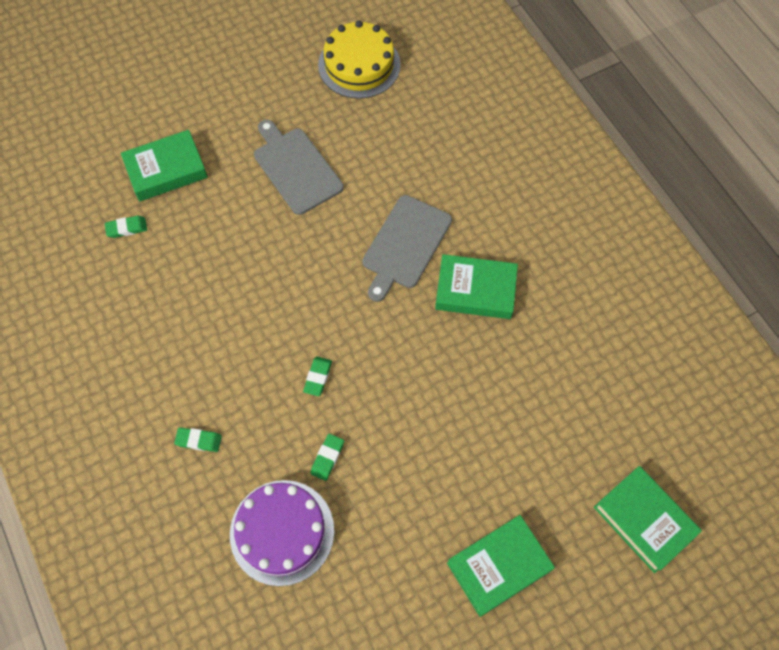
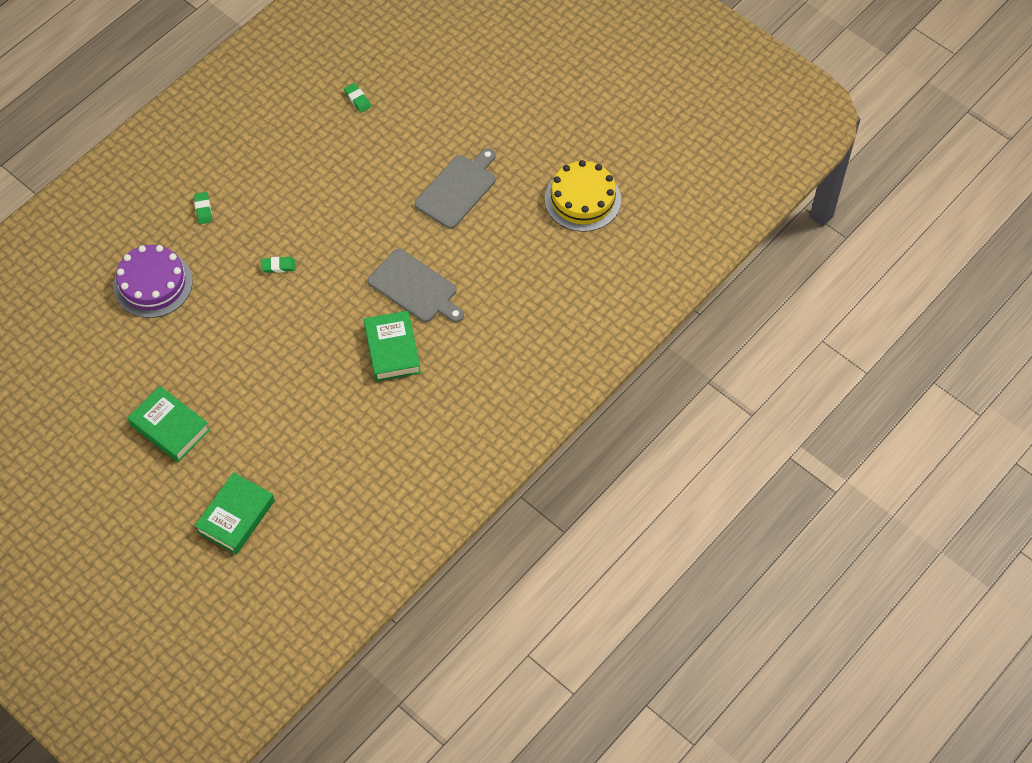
camera: 70 degrees right, 5 degrees down
green book [121,130,208,201] -> none
green eraser [310,434,344,481] -> none
grey cutting board [362,195,452,302] -> grey cutting board turned 150 degrees counterclockwise [368,249,464,322]

